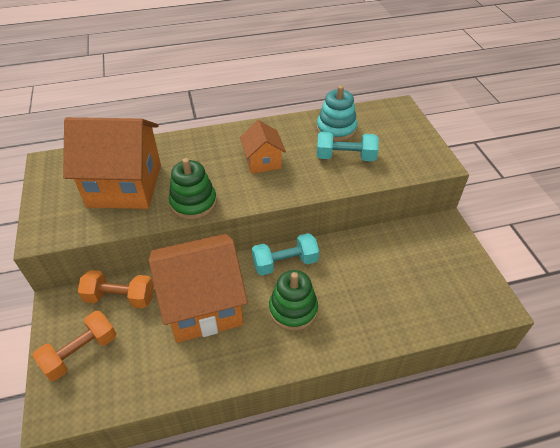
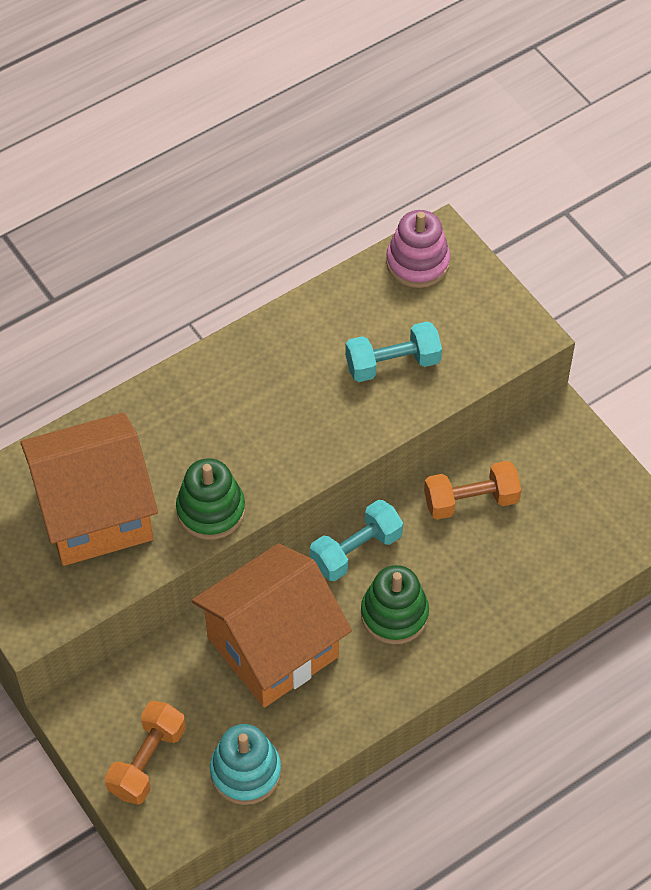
camera: 20 degrees left, 10 degrees up
orange dumbbell [78,270,154,308] -> orange dumbbell moved to [424,461,521,520]
orange house [240,120,286,174] -> none
turquoise stacking toy [317,85,357,141] -> turquoise stacking toy moved to [210,724,281,805]
none -> pink stacking toy [386,210,450,288]

